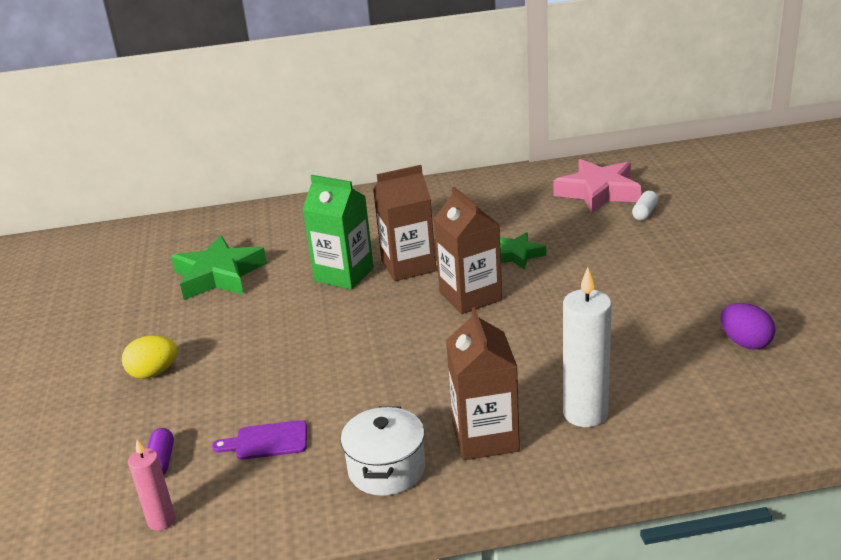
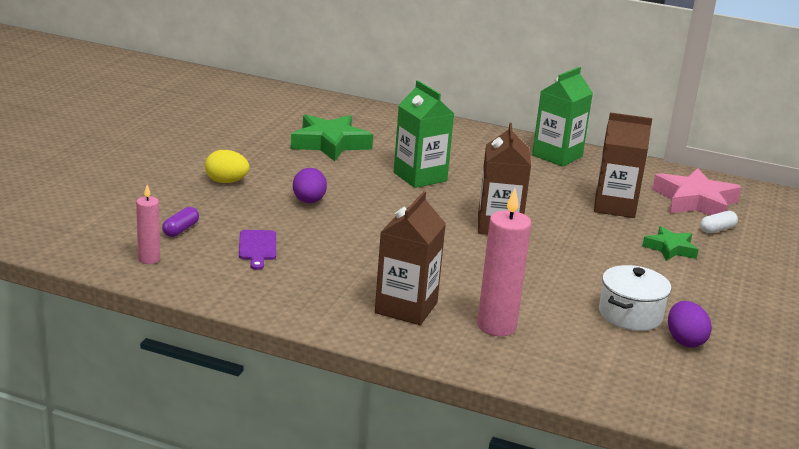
camera: 25 degrees right, 5 degrees down
purple cutting board [212,420,307,460] -> purple cutting board turned 120 degrees counterclockwise [239,230,276,270]
white pot [341,406,425,496] -> white pot moved to [599,265,671,331]
brown carton [373,165,436,281] -> brown carton moved to [594,112,652,218]
green star [500,232,546,270] -> green star moved to [642,226,699,261]
white candle [563,267,612,427] -> pink candle [477,188,531,336]
none -> purple egg [293,168,327,203]
none -> green carton [532,67,593,167]

